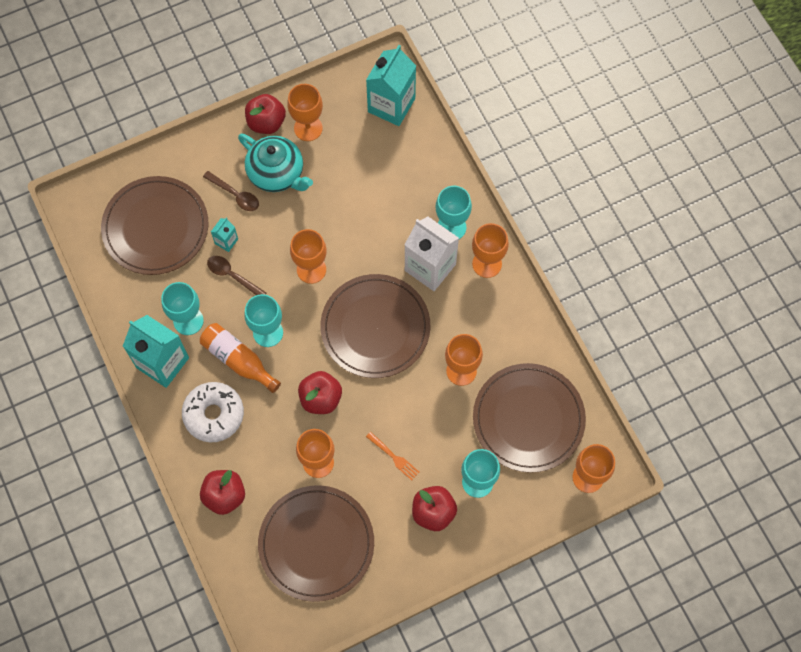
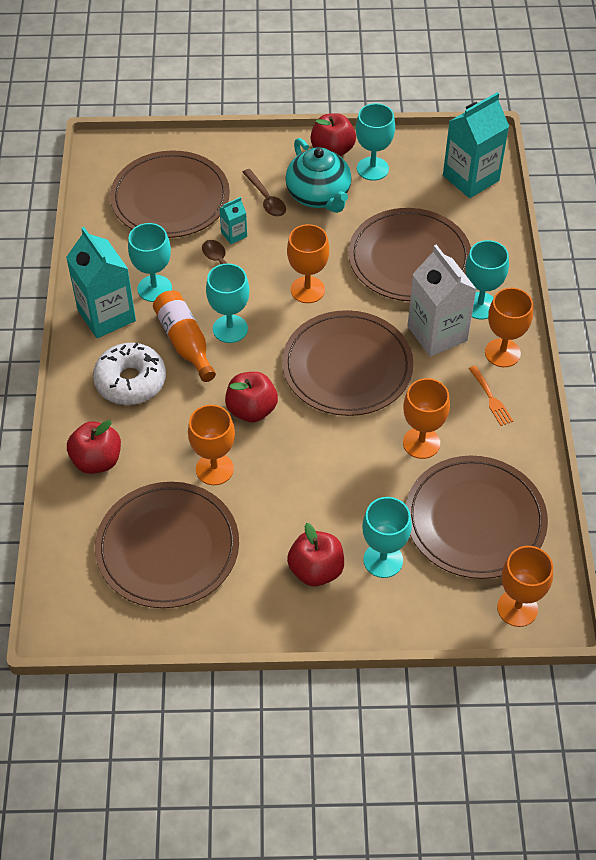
camera: 25 degrees right, 15 degrees down
orange goblet [287,84,323,141] -> turquoise goblet [356,103,395,181]
orange fork [366,432,419,480] -> orange fork moved to [469,366,513,426]
none -> brown plate [348,208,471,301]

